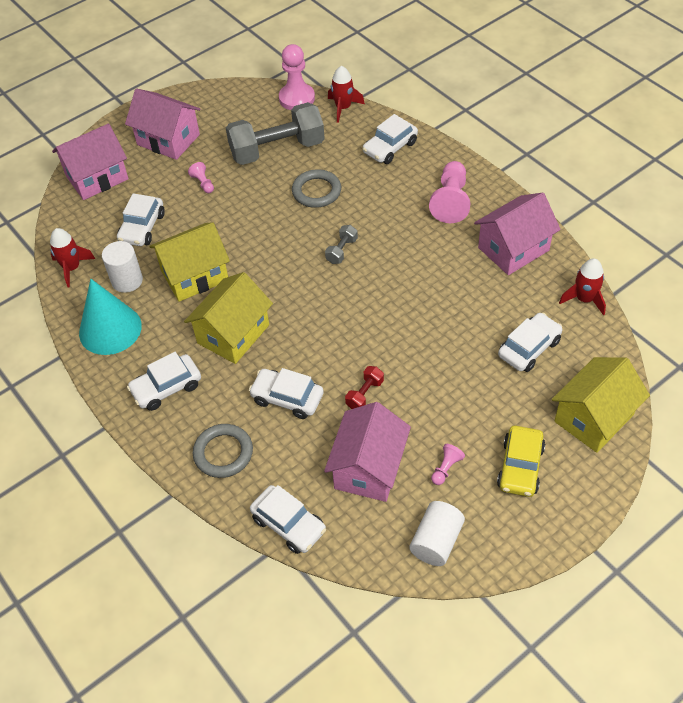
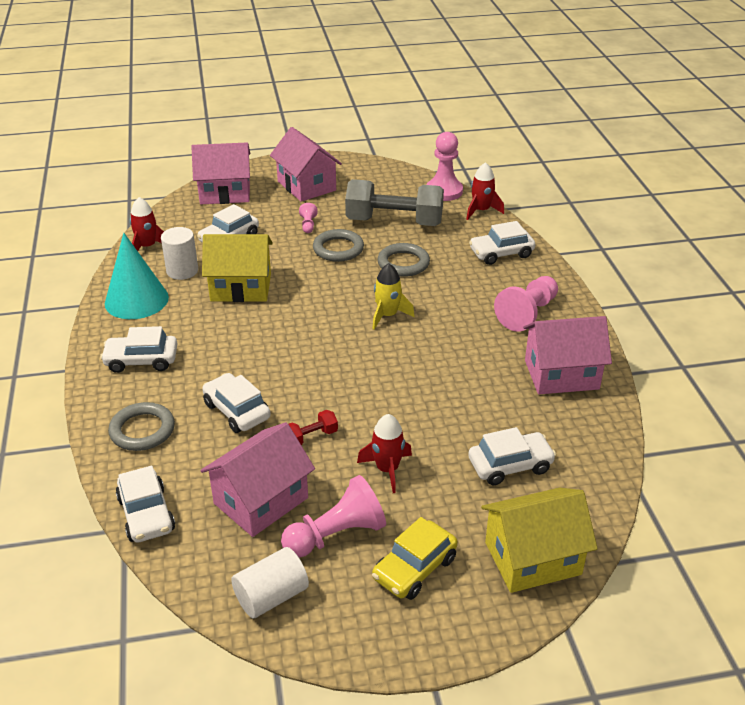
camera: 25 degrees right, 15 degrees down
yellow house [184,272,273,364] -> none
grey dumbbell [325,225,358,264] -> yellow rocket [372,263,415,329]
pink pawn [431,444,465,485] -> pink pawn [281,475,386,558], size x2.07
red rocket [559,258,606,315] -> red rocket moved to [357,414,412,493]
none -> grey ring [313,229,364,262]

